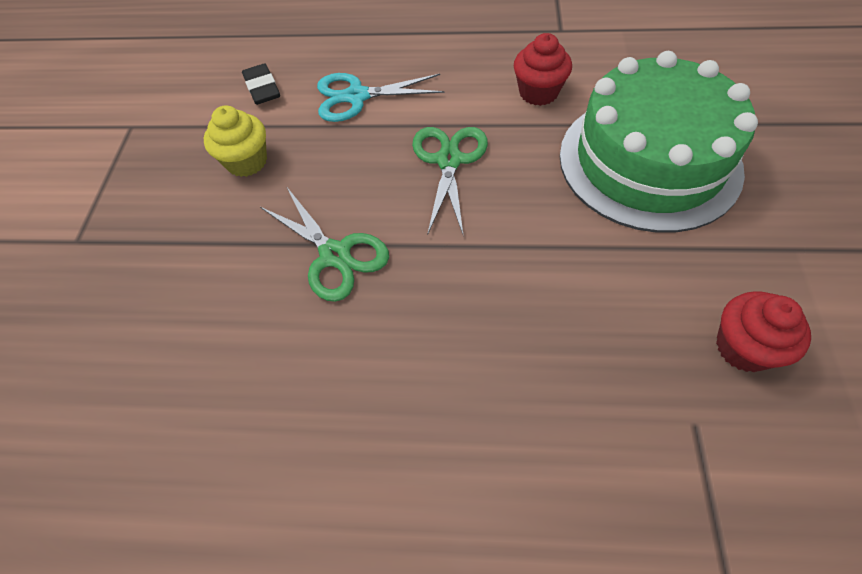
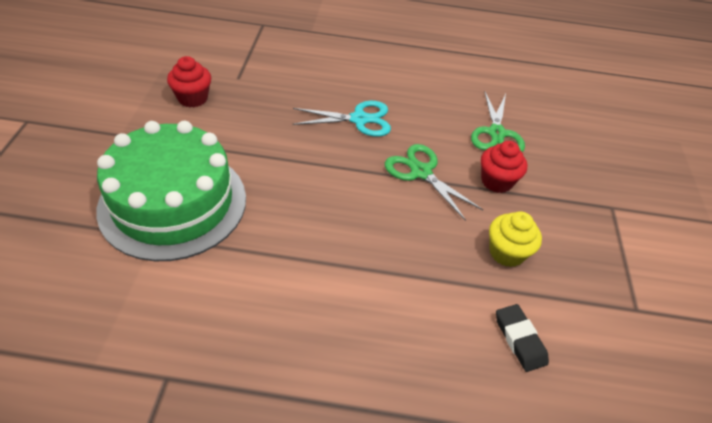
camera: 175 degrees right, 10 degrees down
turquoise scissors [317,73,444,122] -> turquoise scissors moved to [293,101,391,137]
green scissors [412,127,488,237] -> green scissors moved to [471,91,525,152]
red cupcake [514,33,572,106] -> red cupcake moved to [481,141,528,193]

